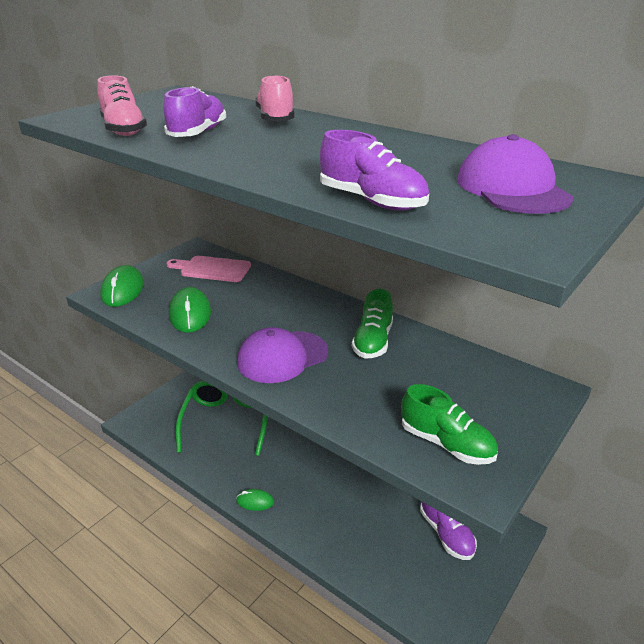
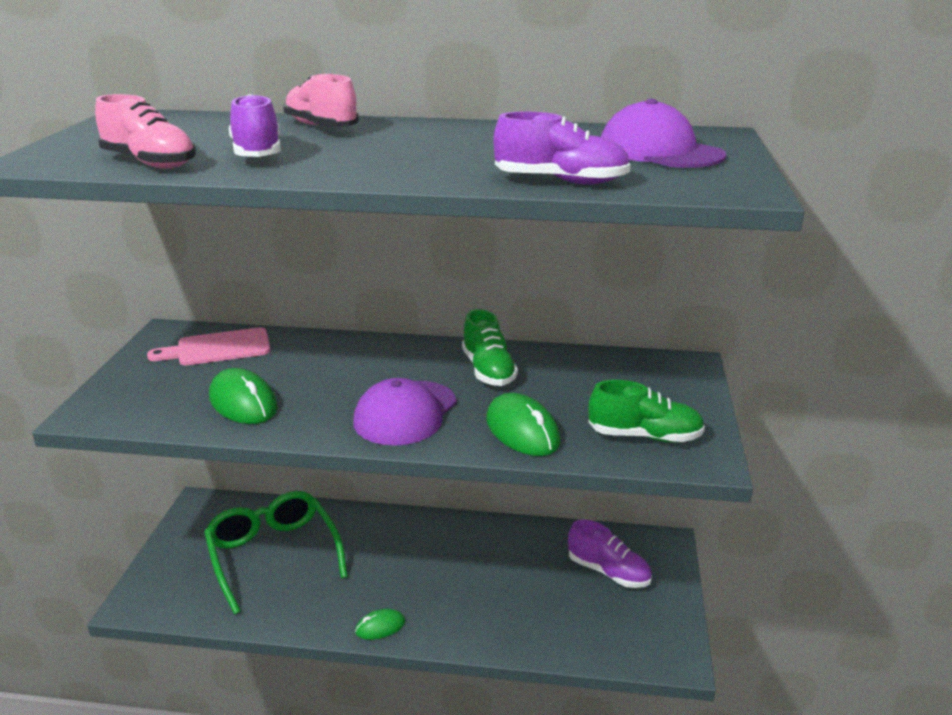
camera: 30 degrees left, 5 degrees down
green mouse [100,265,144,307] -> green mouse moved to [486,393,560,456]

